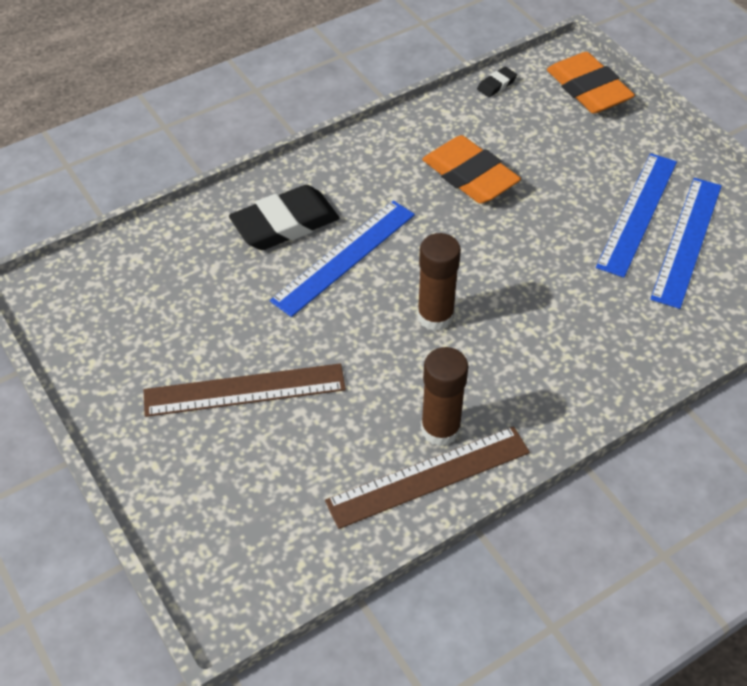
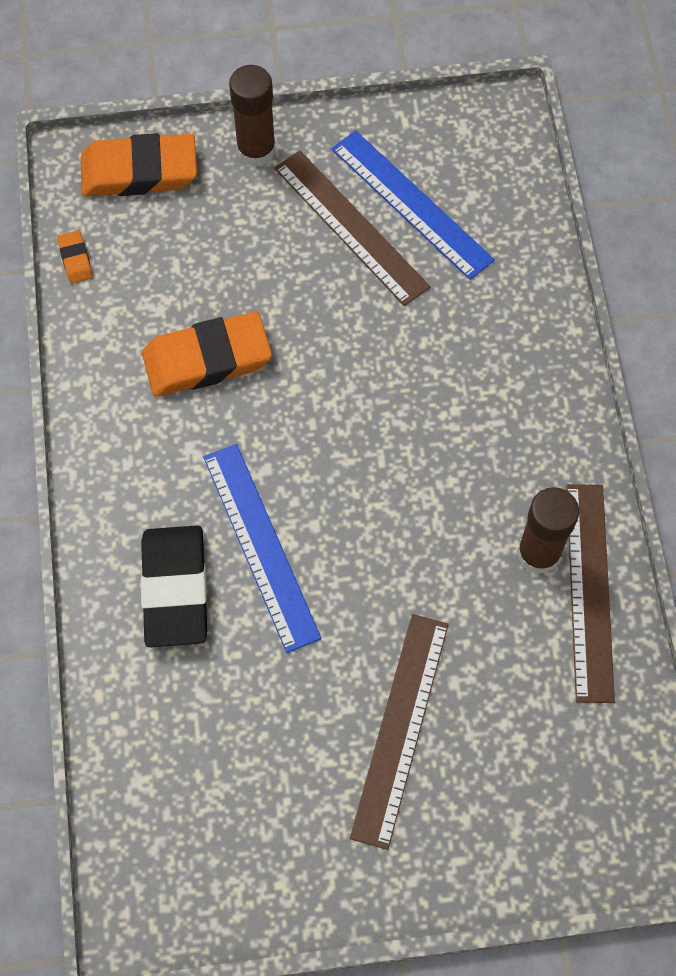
camera: 65 degrees left, 15 degrees up
brown glue stick [417,233,461,331] -> brown glue stick moved to [229,65,276,167]
black eraser [477,67,517,97] -> orange eraser [57,230,93,284]
blue ruler [596,153,677,278] -> brown ruler [274,151,431,306]

